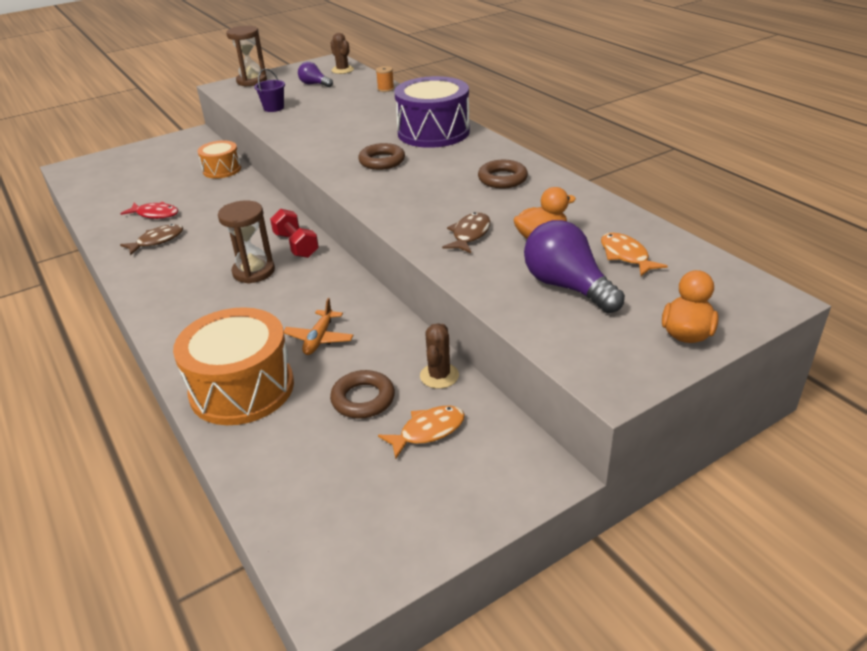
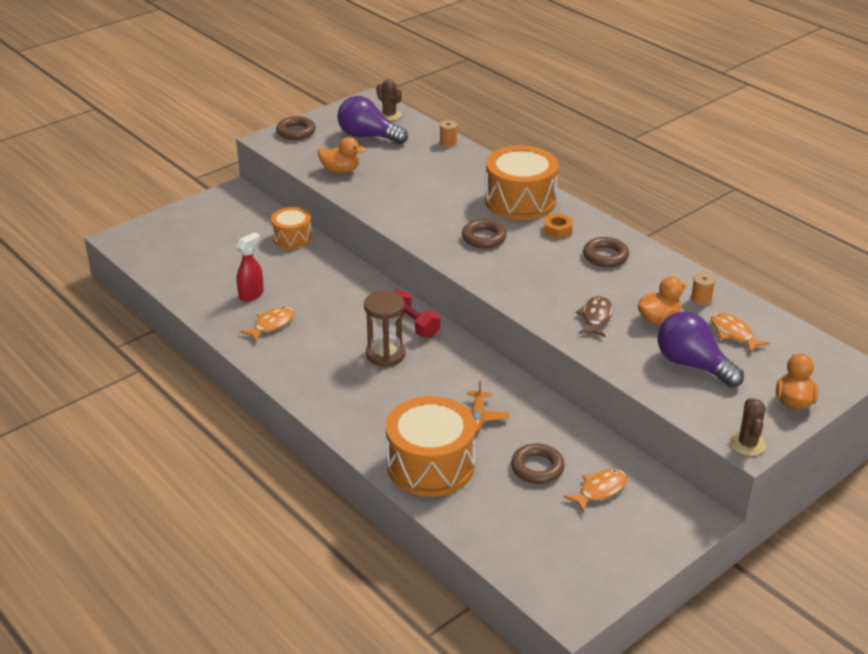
camera: 10 degrees left, 0 degrees up
red fish [120,202,178,219] -> red spray bottle [236,232,264,302]
brown fish [120,224,183,256] -> orange fish [239,307,294,342]
brown hourglass [226,26,267,87] -> brown ring [276,116,316,140]
purple bucket [254,68,285,112] -> orange duck [318,137,366,173]
purple light bulb [298,62,333,87] -> purple light bulb [338,96,408,144], size x1.78
purple drum [394,76,470,148] -> orange drum [485,146,559,220]
brown cactus [420,323,459,389] -> brown cactus moved to [730,398,766,456]
none -> orange nut [544,213,573,239]
none -> orange spool [691,273,715,306]

